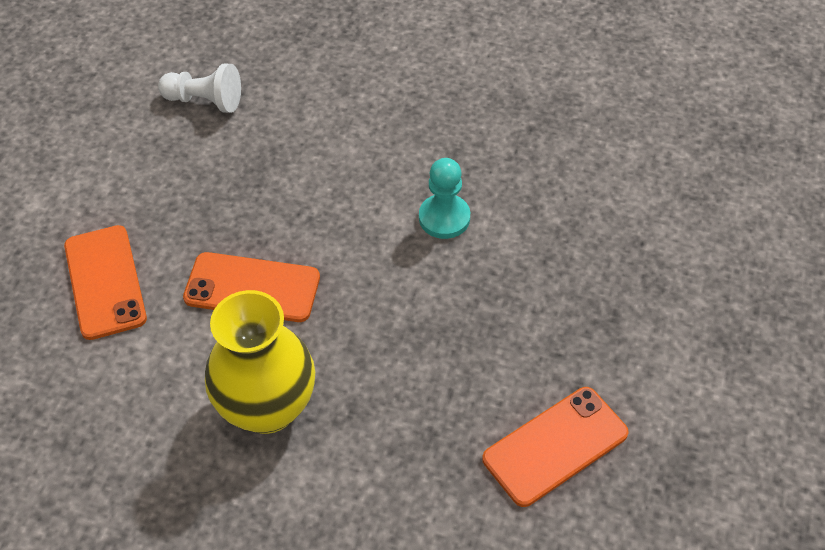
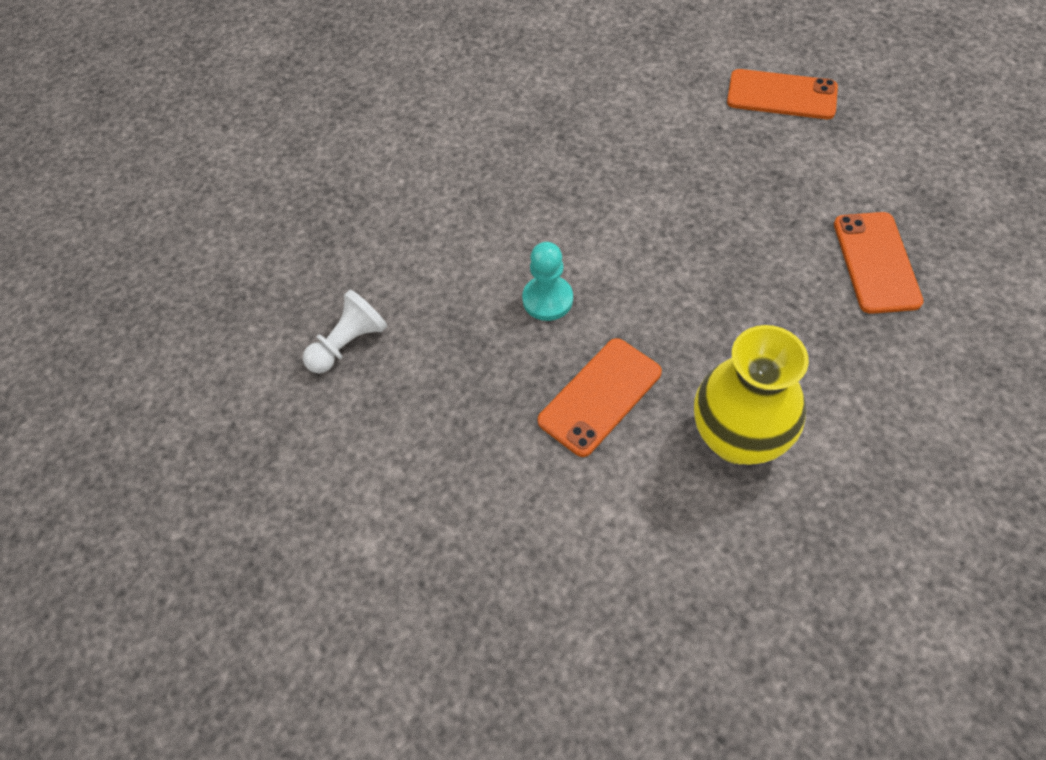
camera: 55 degrees left, 5 degrees up
orange phone [64,225,147,340] -> orange phone moved to [727,69,838,119]
turquoise pawn [419,158,470,239] -> turquoise pawn moved to [522,242,573,321]

